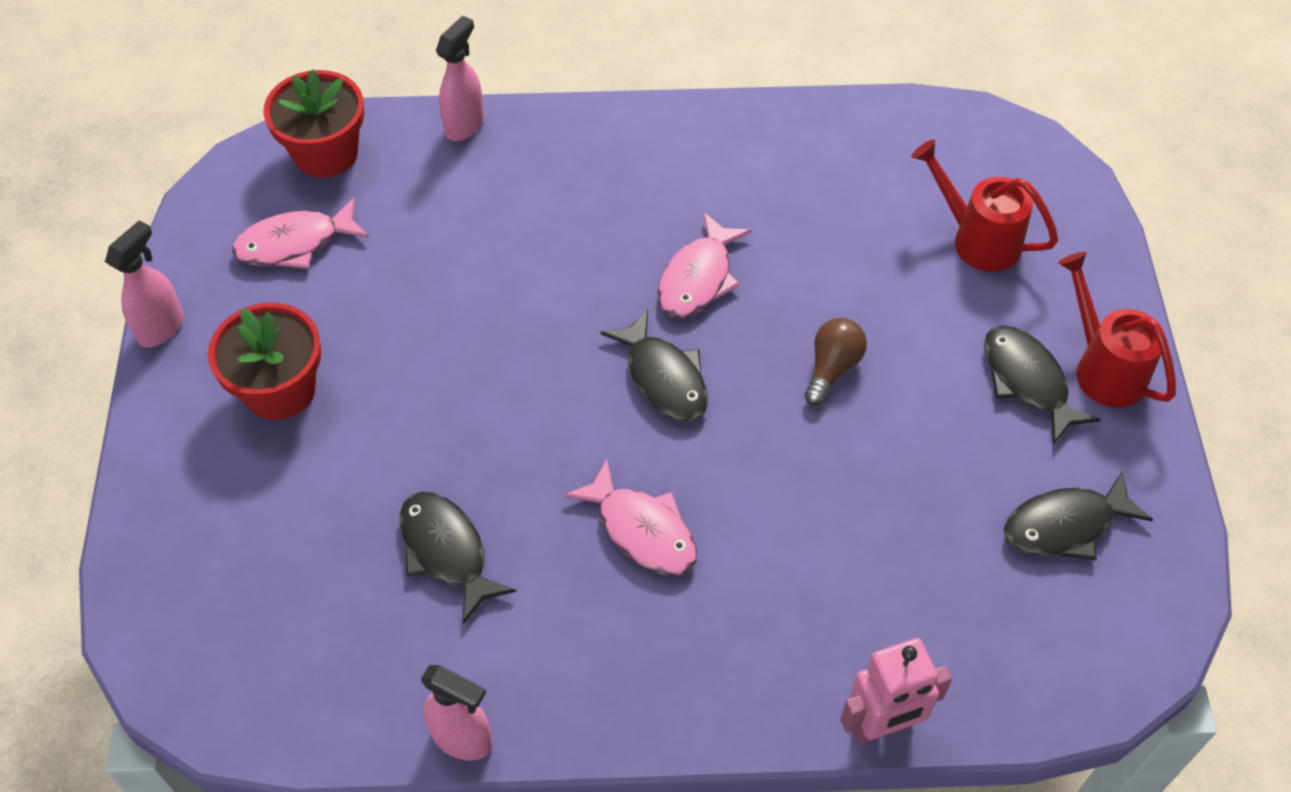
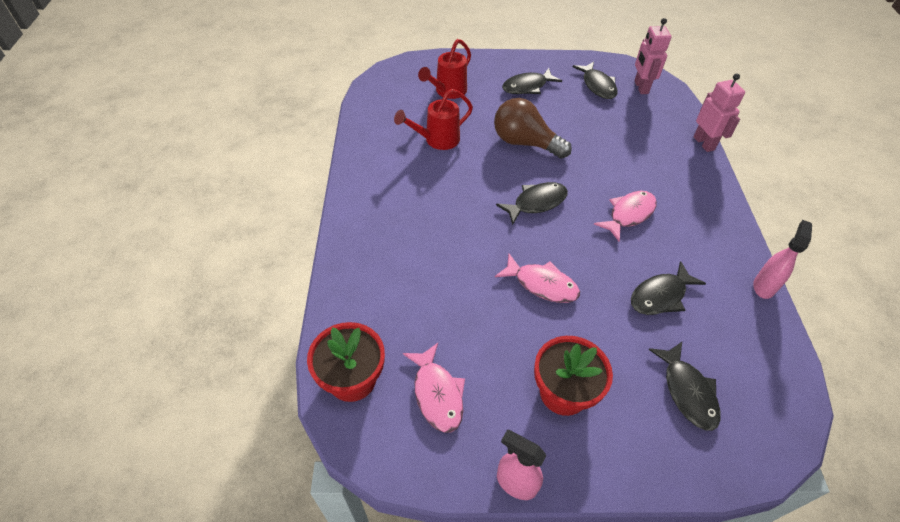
camera: 90 degrees left, 5 degrees down
pink spray bottle [436,15,484,141] -> none
pink fish [658,212,752,318] -> pink fish moved to [495,254,580,303]
brown light bulb [804,318,867,406] -> brown light bulb [494,98,572,159], size x1.78
red watering can [1058,252,1176,407] -> red watering can moved to [394,89,473,150]
none -> pink robot [634,18,671,94]
none -> black fish [649,342,721,431]

